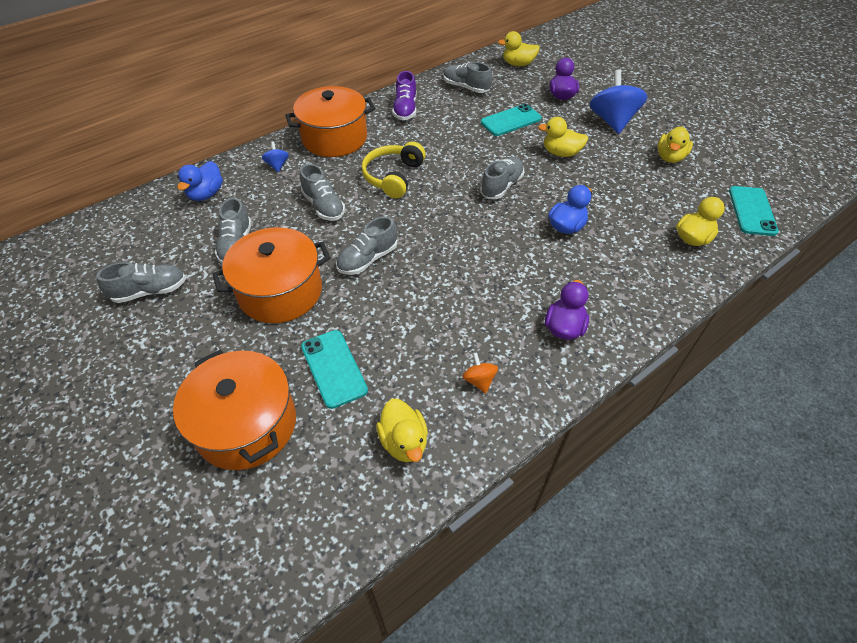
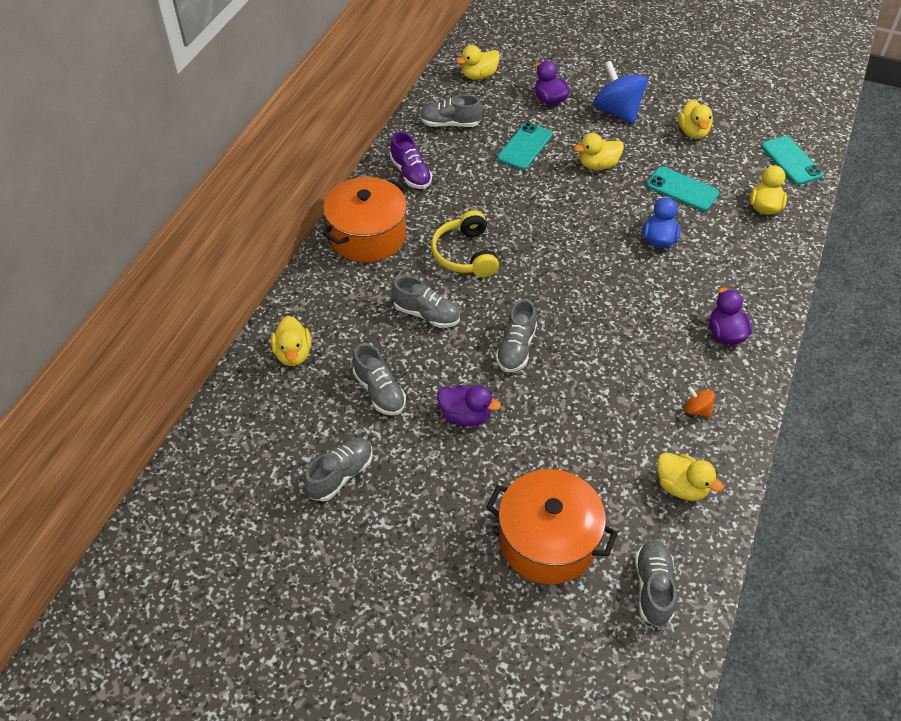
camera: 30 degrees left, 0 degrees up
blue duck [177,161,223,201] -> yellow duck [271,316,311,366]
orange pot [213,227,330,323] -> purple duck [437,385,501,426]
blue spinning top [262,141,289,172] -> none
turquoise phone [301,330,368,409] -> turquoise phone moved to [646,167,719,211]
grey shoe [480,157,524,199] -> grey shoe moved to [635,540,677,627]

